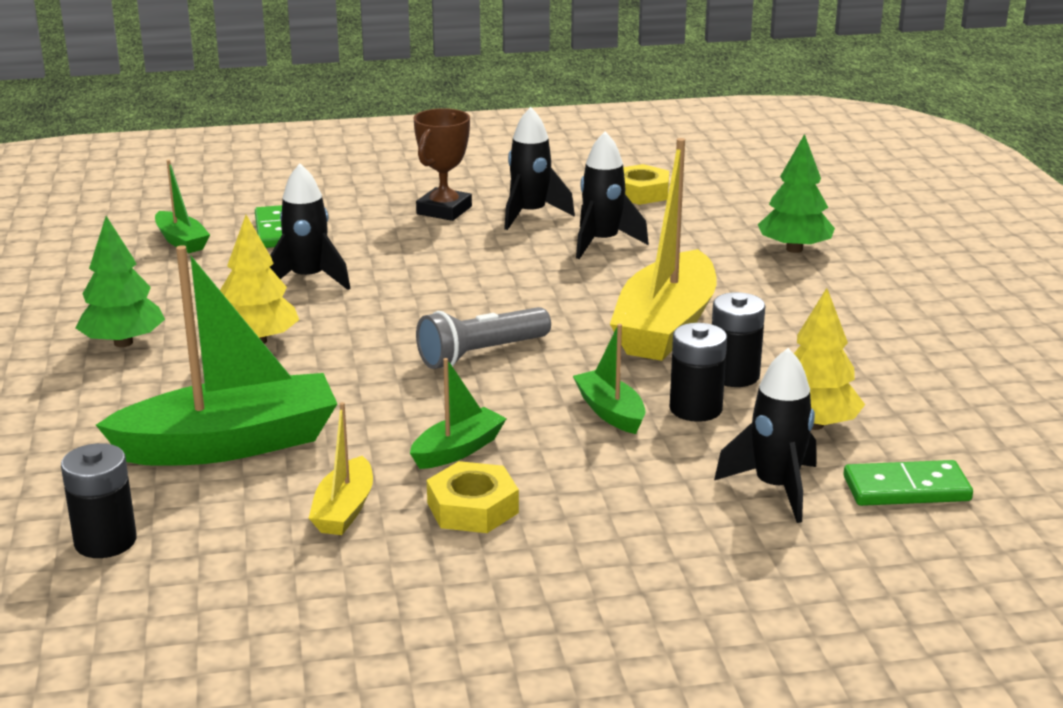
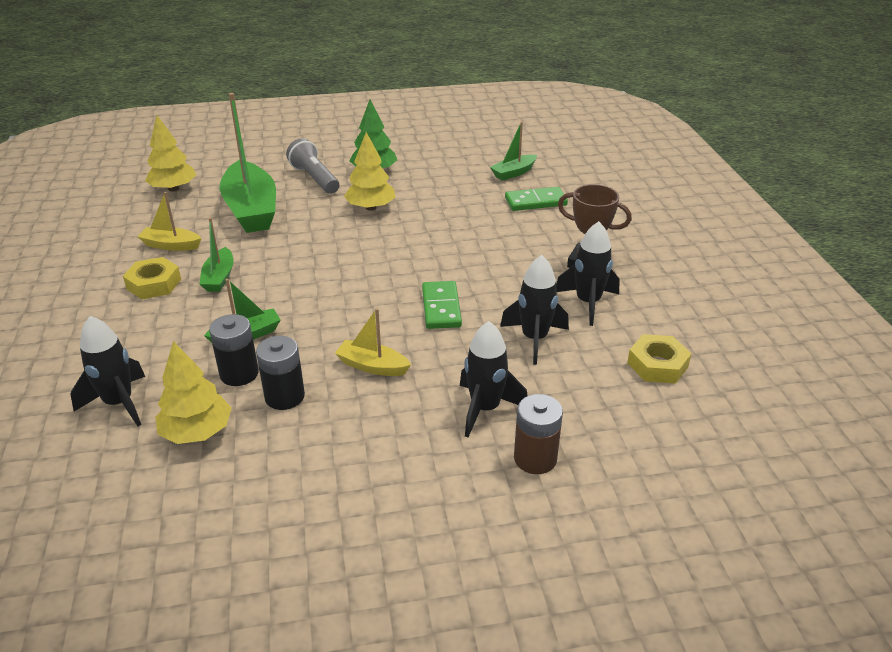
camera: 90 degrees right, 10 degrees up
black battery [61,443,137,558] -> yellow tree [145,115,196,192]
black rocket [270,163,350,290] -> black rocket moved to [460,321,527,437]
green boat [410,358,507,469] -> green boat turned 45 degrees clockwise [199,218,234,292]
grey flashlight [416,307,551,369] -> grey flashlight moved to [286,138,339,194]
yellow boat [610,138,717,361] -> yellow boat [335,308,411,376], size x0.49
green tree [758,134,835,253] -> brown battery [514,394,563,474]
green domino [843,460,973,506] -> green domino moved to [422,281,462,329]

